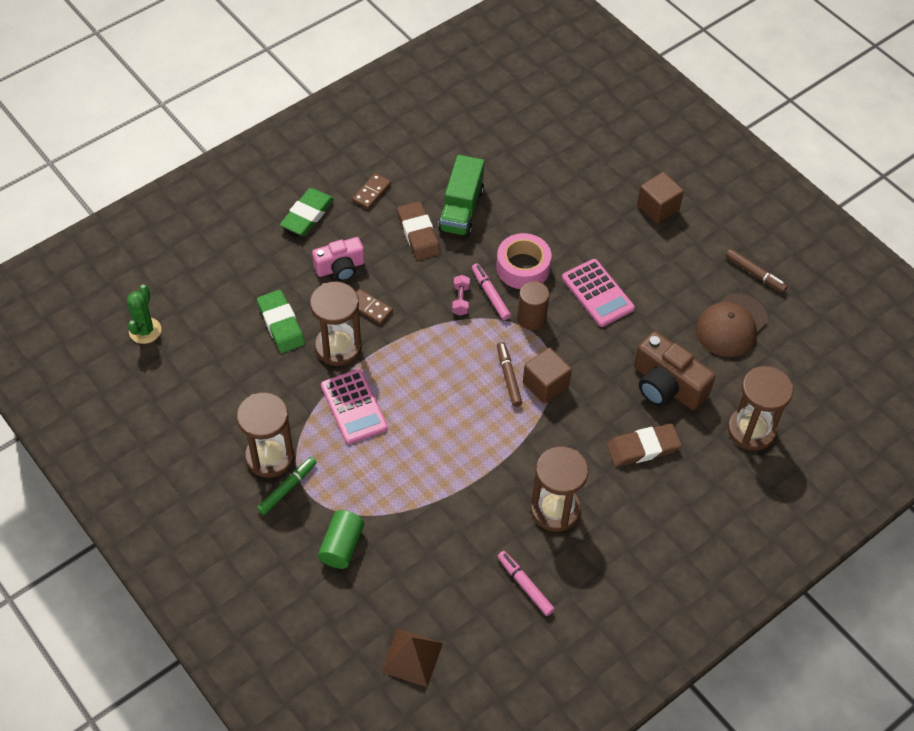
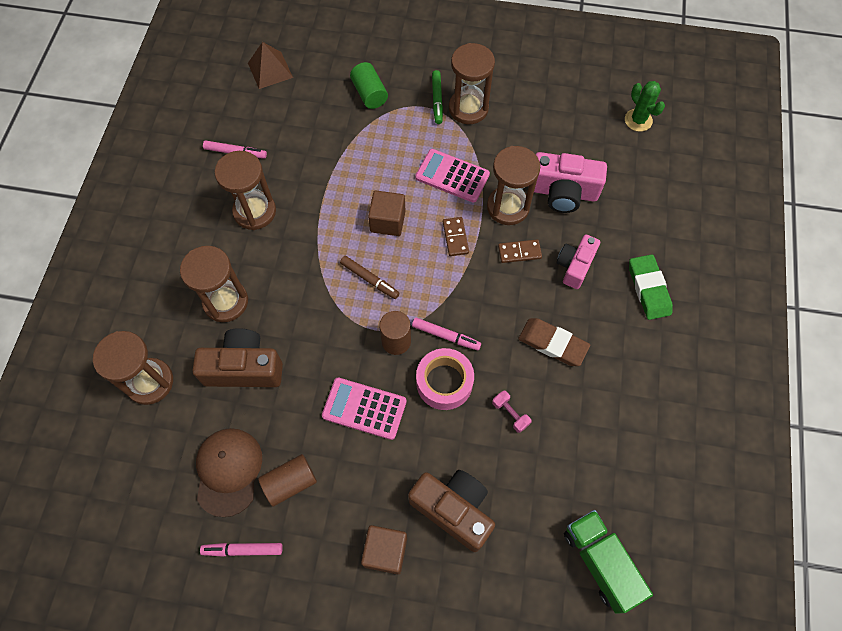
camera: 140 degrees right, 10 degrees up
green eraser [257,290,305,353] -> pink camera [528,152,607,213]
brown domino [352,173,391,209] -> brown domino moved to [443,217,469,256]
green truck [438,155,484,237] -> green truck moved to [564,510,653,614]
pink dumbbell [452,275,470,316] -> pink dumbbell moved to [492,391,532,433]
brown cube [523,348,572,404] -> brown cube moved to [368,191,405,236]
brown eraser [607,424,682,467] -> brown hourglass [180,246,248,322]
brown marker [726,249,788,292] -> pink marker [200,543,283,557]
none -> brown cylinder [258,454,317,507]
none -> brown camera [408,470,495,552]

